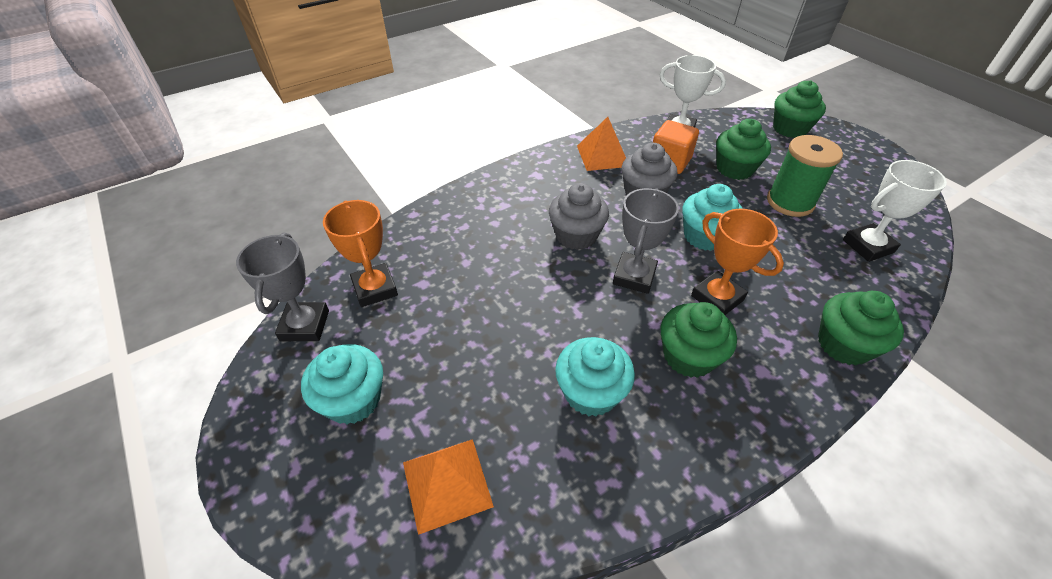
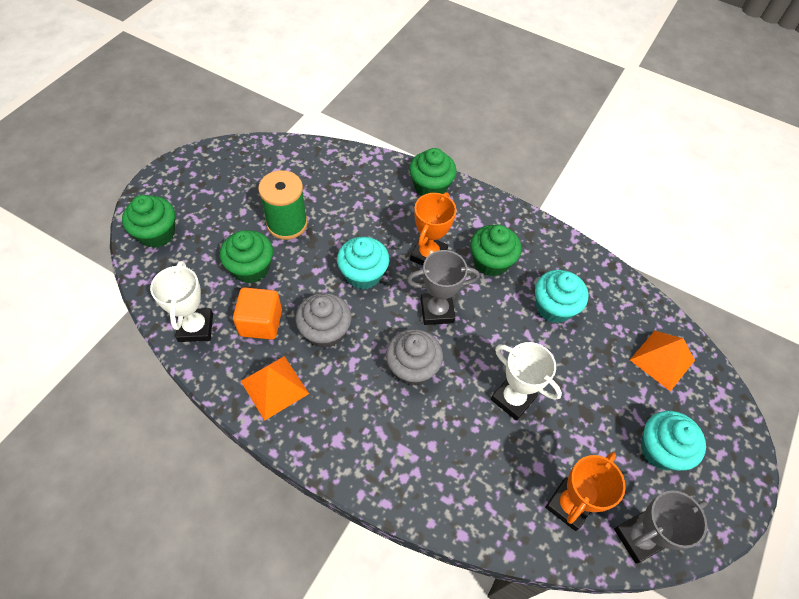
camera: 120 degrees left, 10 degrees up
white trophy [843,160,947,262] -> white trophy moved to [491,342,562,421]

